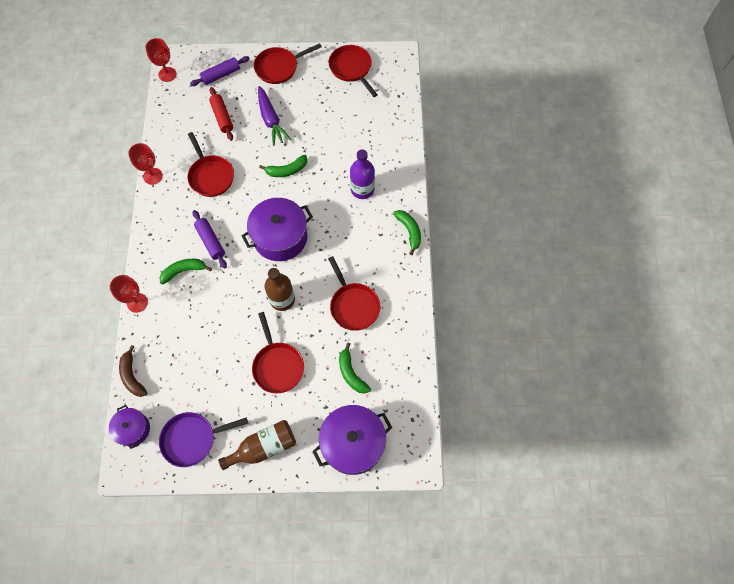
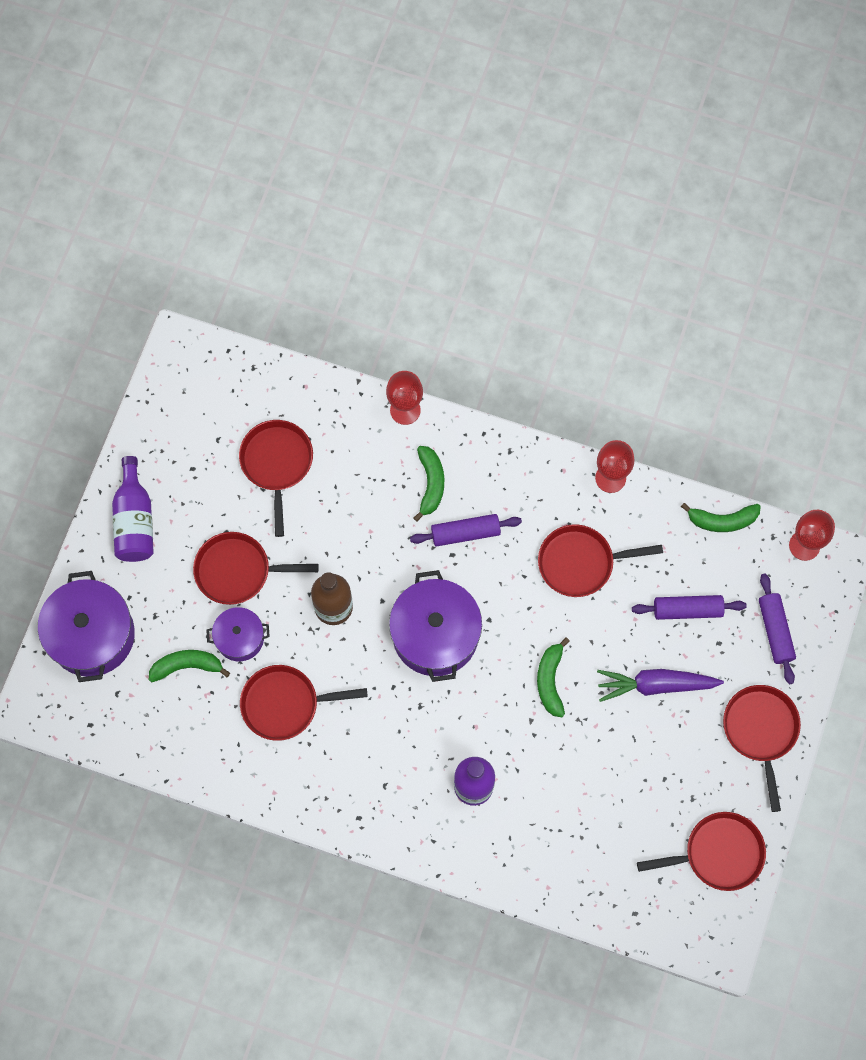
camera: 110 degrees right, 5 degrees up
purple pot [109,405,150,449] -> purple pot moved to [206,607,270,661]
brown banana [119,345,147,397] -> none
purple pan [159,412,248,467] -> none
red rolling pin [209,87,233,141] -> purple rolling pin [632,595,747,620]
brown bottle [218,420,296,470] -> purple bottle [112,456,154,562]
green banana [393,210,421,255] -> green banana moved to [681,503,761,532]
none -> red pan [239,420,313,537]

